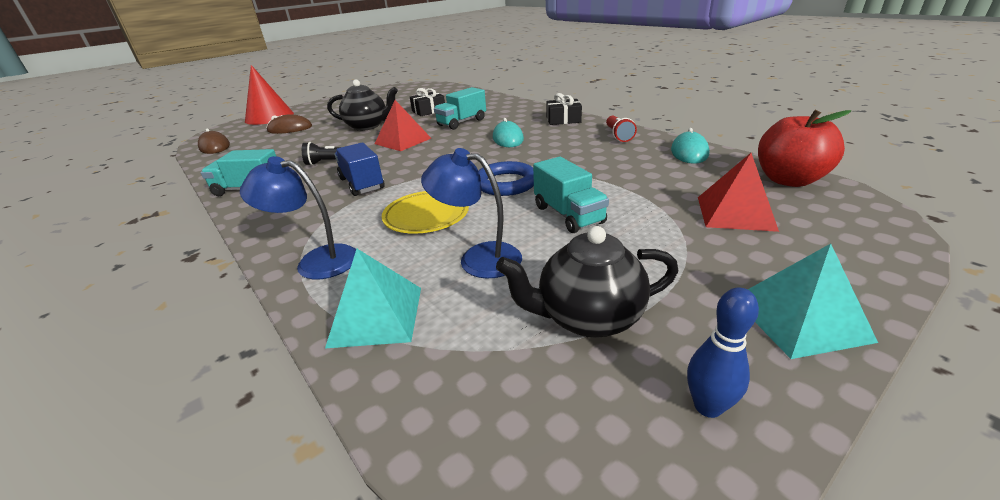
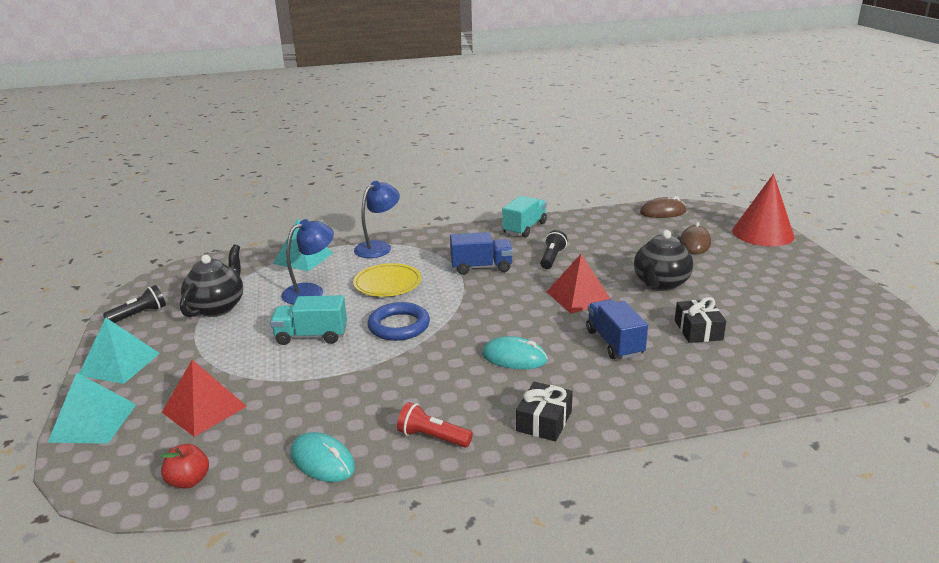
camera: 115 degrees right, 5 degrees down
turquoise truck [434,87,486,130] -> blue truck [586,299,648,359]
blue bowling pin [687,287,759,418] -> black flashlight [103,285,166,323]
red apple [758,110,851,187] -> red apple [160,444,209,489], size x0.53
none -> turquoise pyramid [48,372,137,444]

